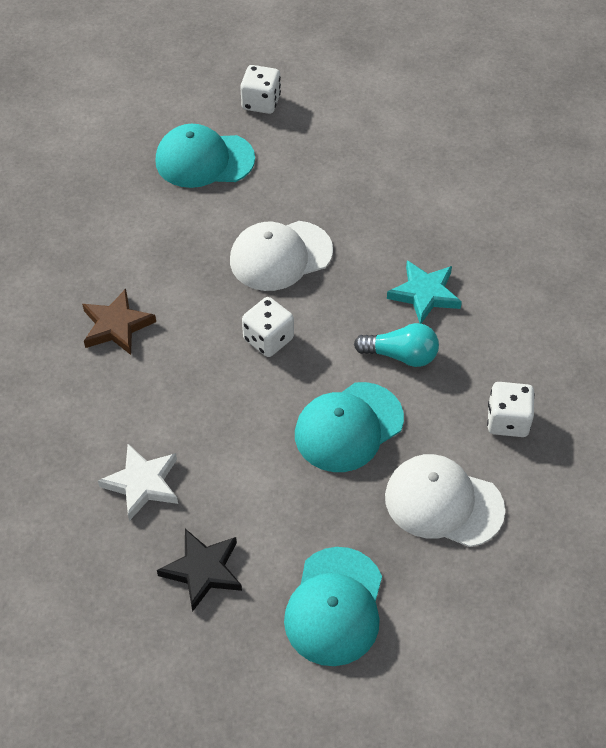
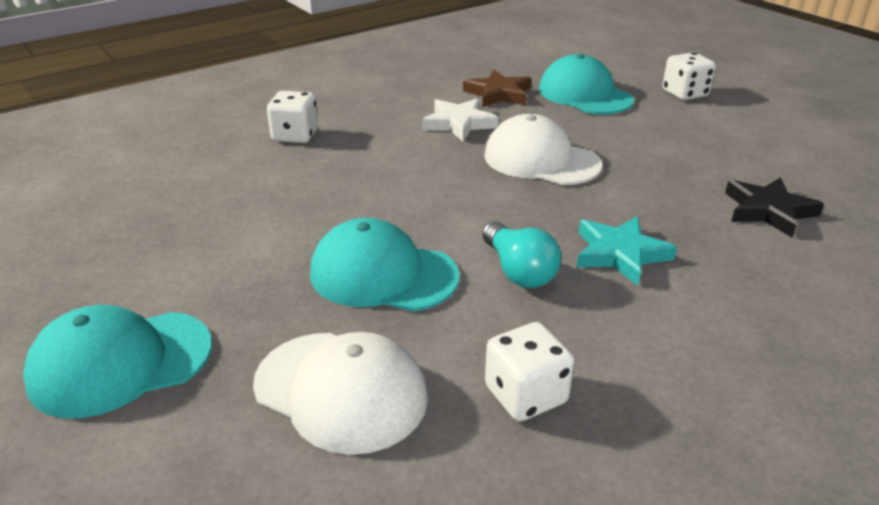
camera: 55 degrees right, 20 degrees down
brown star [82,289,156,355] -> brown star moved to [463,70,531,107]
white star [98,444,178,521] -> white star moved to [422,98,499,141]
black star [157,529,242,612] -> black star moved to [725,177,824,238]
white dice [242,297,294,357] -> white dice moved to [267,91,318,143]
white cap [385,454,505,547] -> white cap turned 135 degrees clockwise [253,332,428,455]

